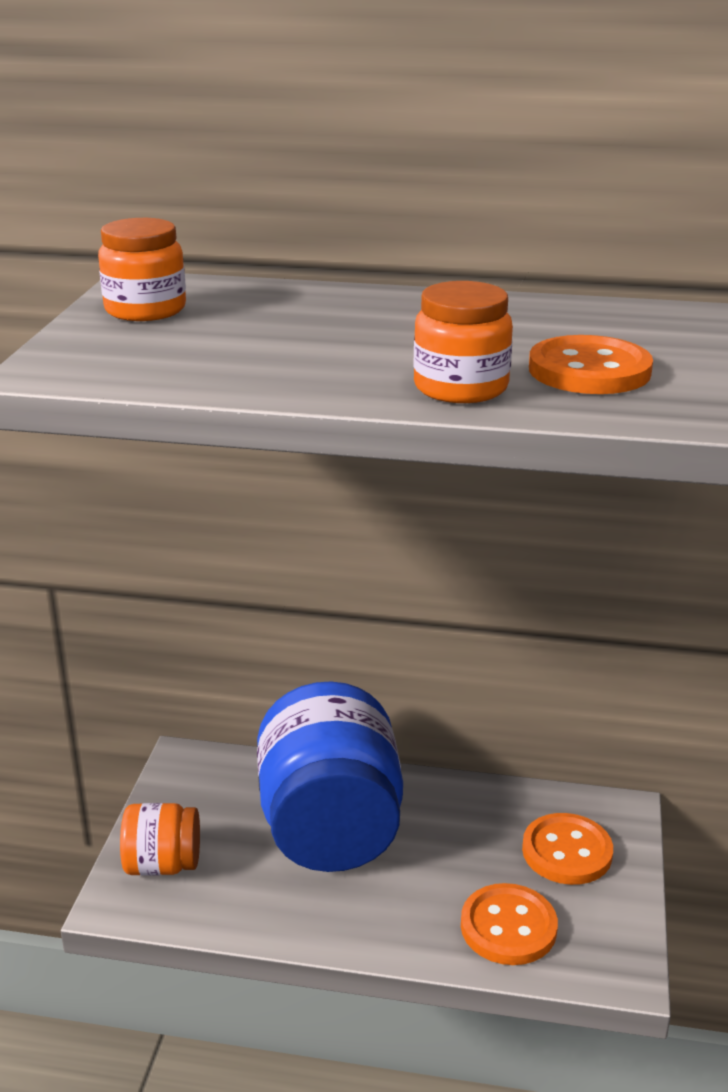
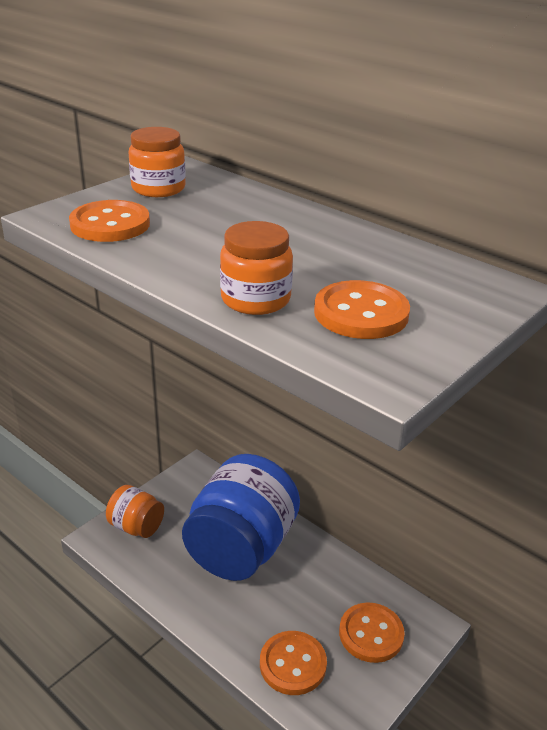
camera: 30 degrees right, 5 degrees up
none -> orange button [69,200,150,242]

